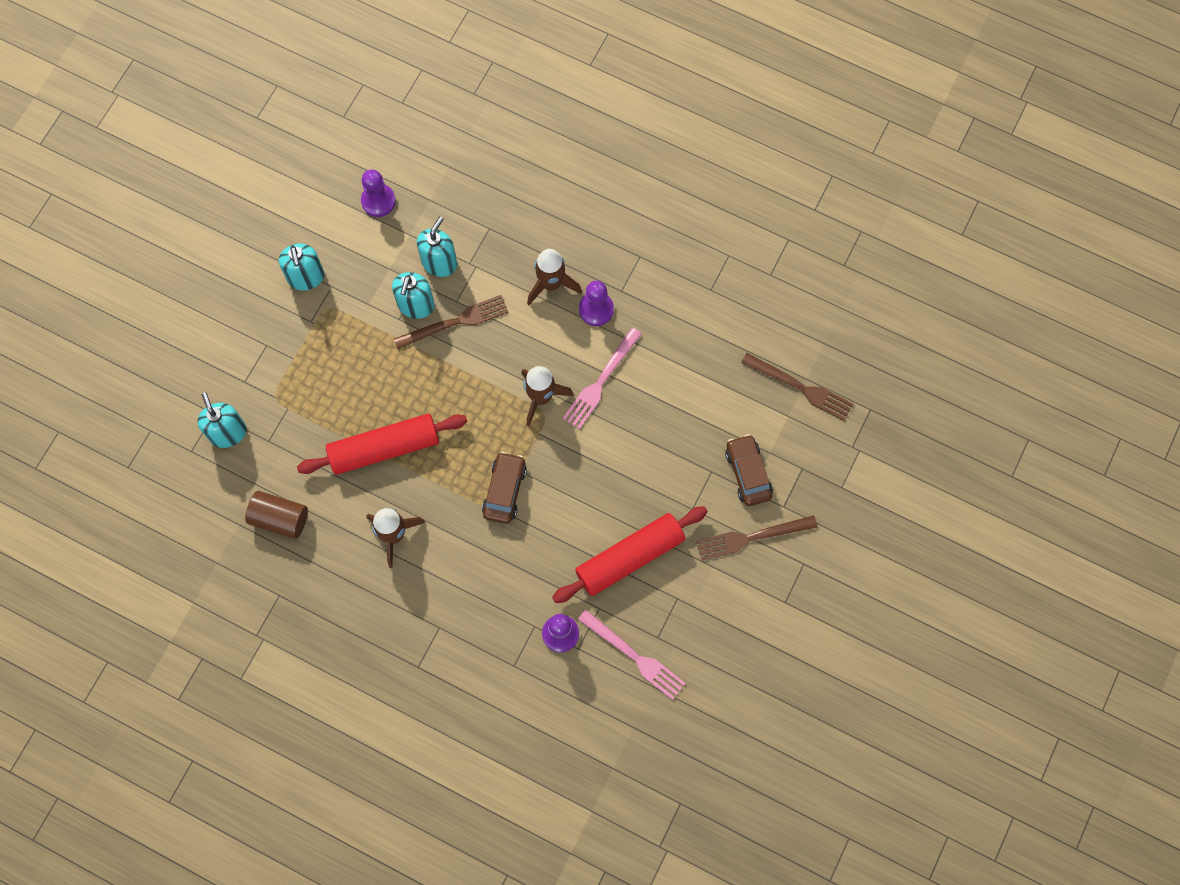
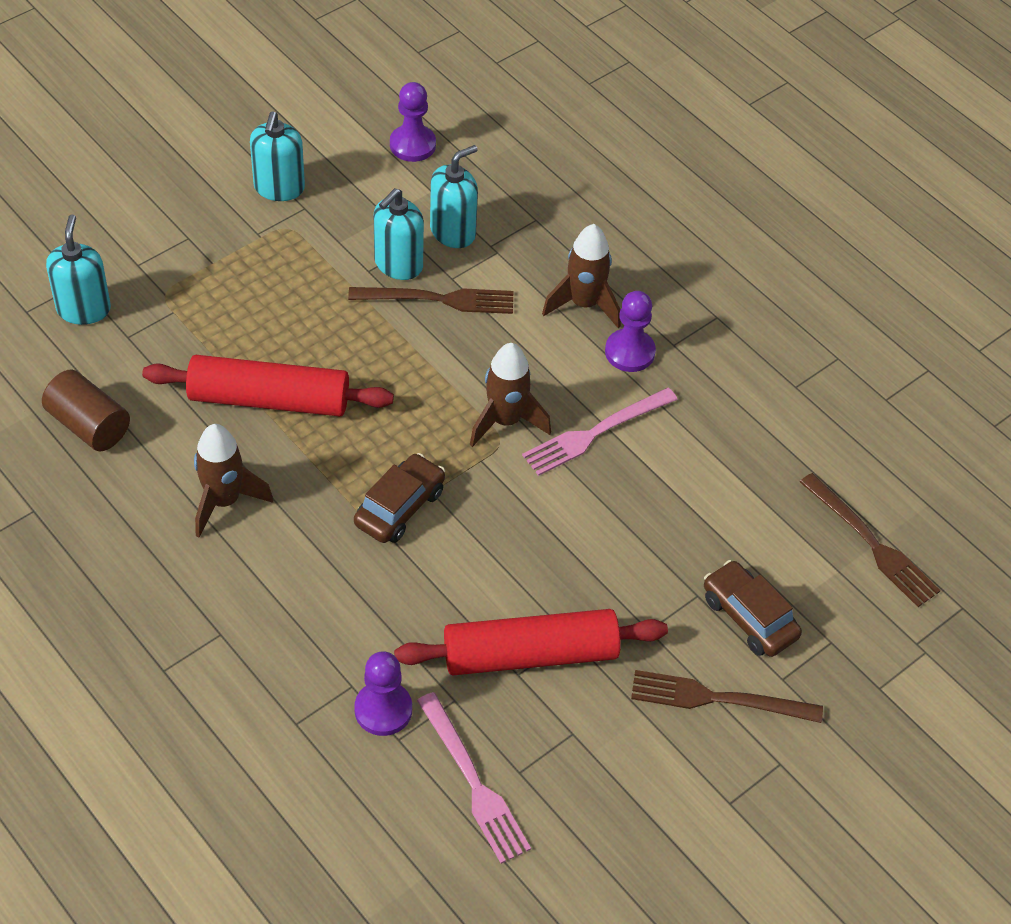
camera: 20 degrees right, 20 degrees down
brown car [725,434,773,506] -> brown car turned 45 degrees counterclockwise [704,560,802,657]

